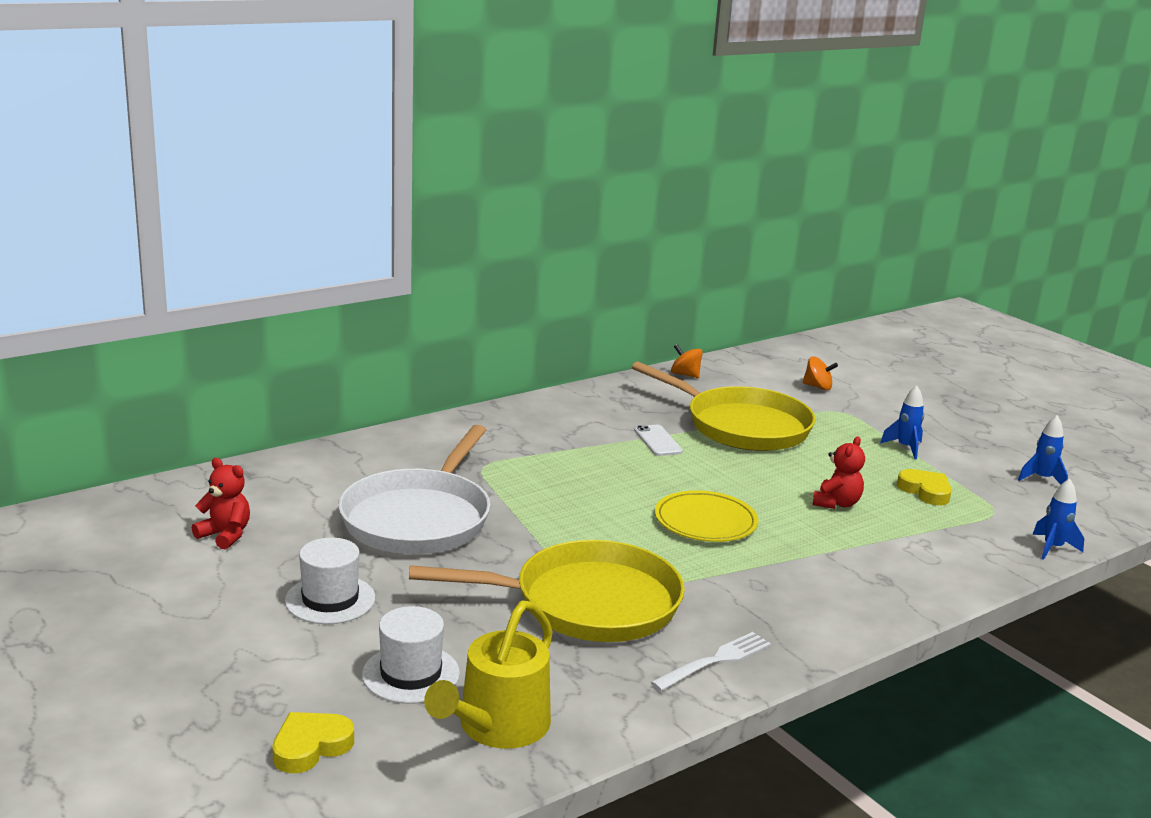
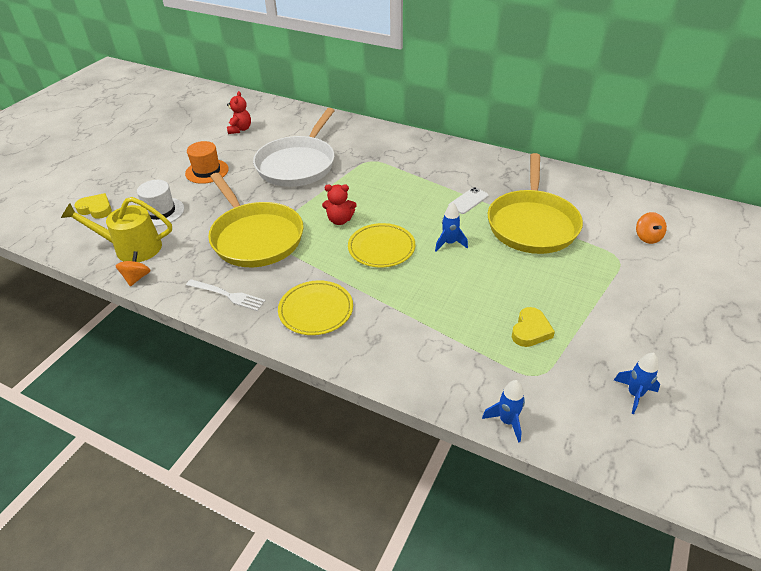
camera: 65 degrees right, 20 degrees up
white hat [285,538,375,624] -> orange hat [185,141,229,184]
white pan [338,425,491,554] -> white pan turned 60 degrees counterclockwise [253,108,335,187]
orange spinning top [671,344,703,378] -> orange spinning top moved to [115,251,151,287]
red teddy bear [812,437,865,509] -> red teddy bear moved to [322,185,357,225]
blue rocket [880,386,924,459] -> blue rocket moved to [435,203,468,252]
none -> yellow plate [278,280,353,335]

